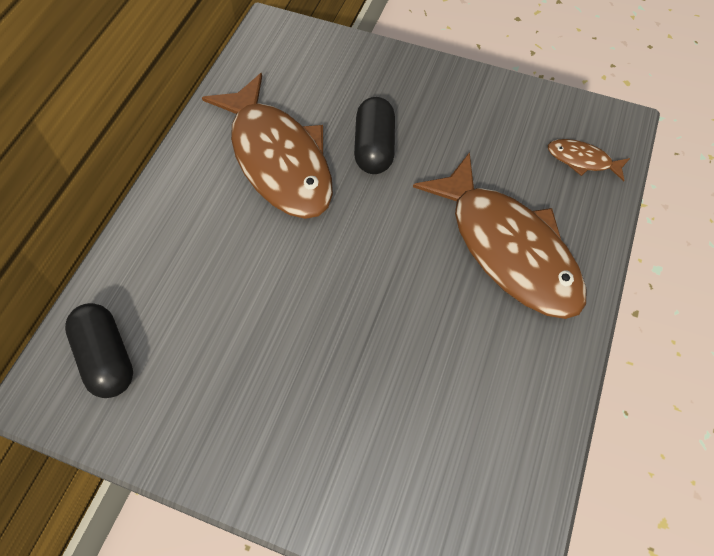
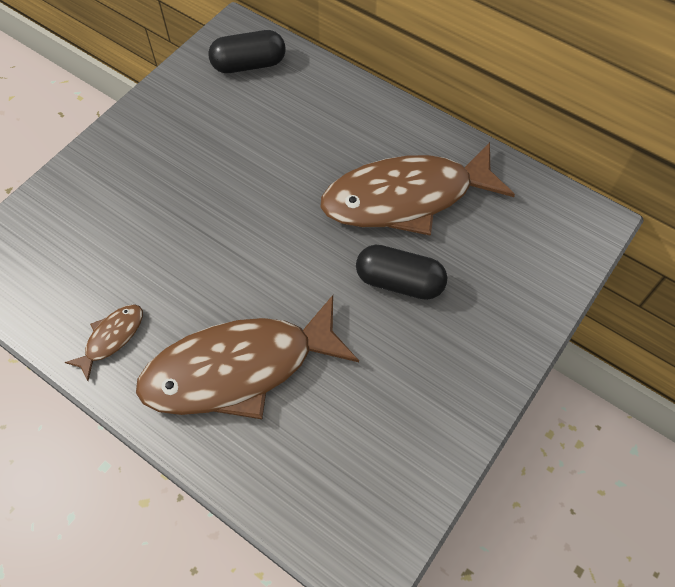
camera: 105 degrees right, 0 degrees up
brown fish [548,139,630,181] -> brown fish moved to [65,304,143,381]

